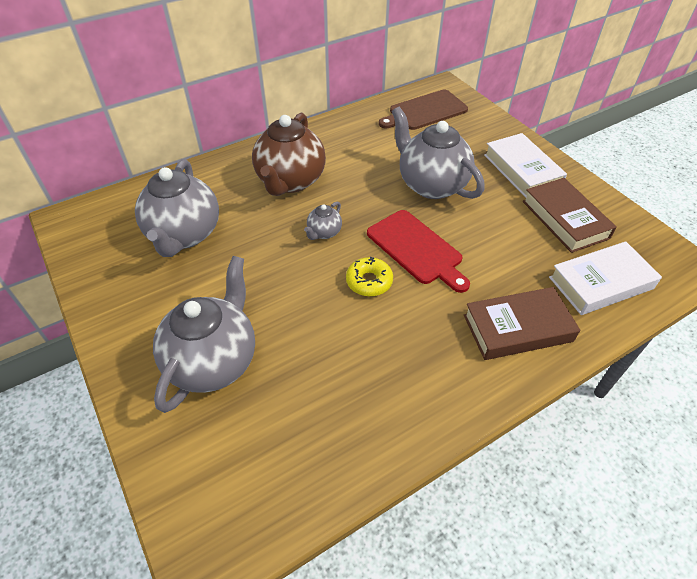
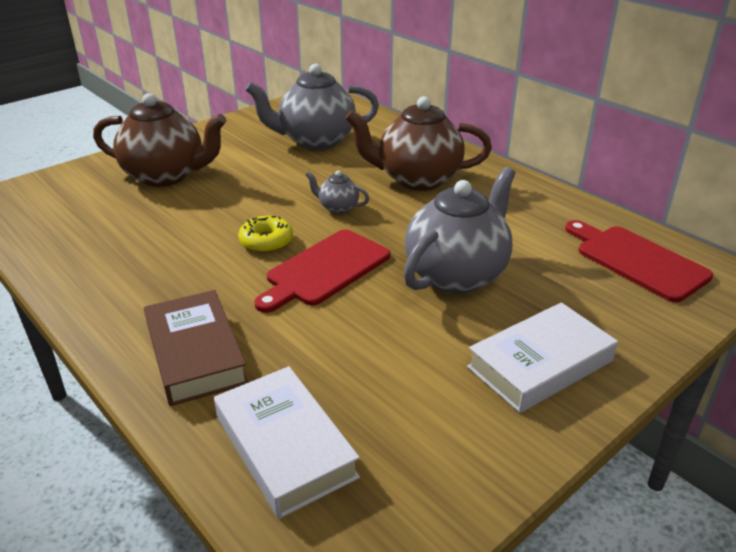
camera: 80 degrees right, 15 degrees down
grey teapot [153,256,255,413] -> brown teapot [93,93,227,187]
brown cutting board [379,90,468,130] -> red cutting board [565,220,713,302]
brown book [523,178,617,253] -> none

